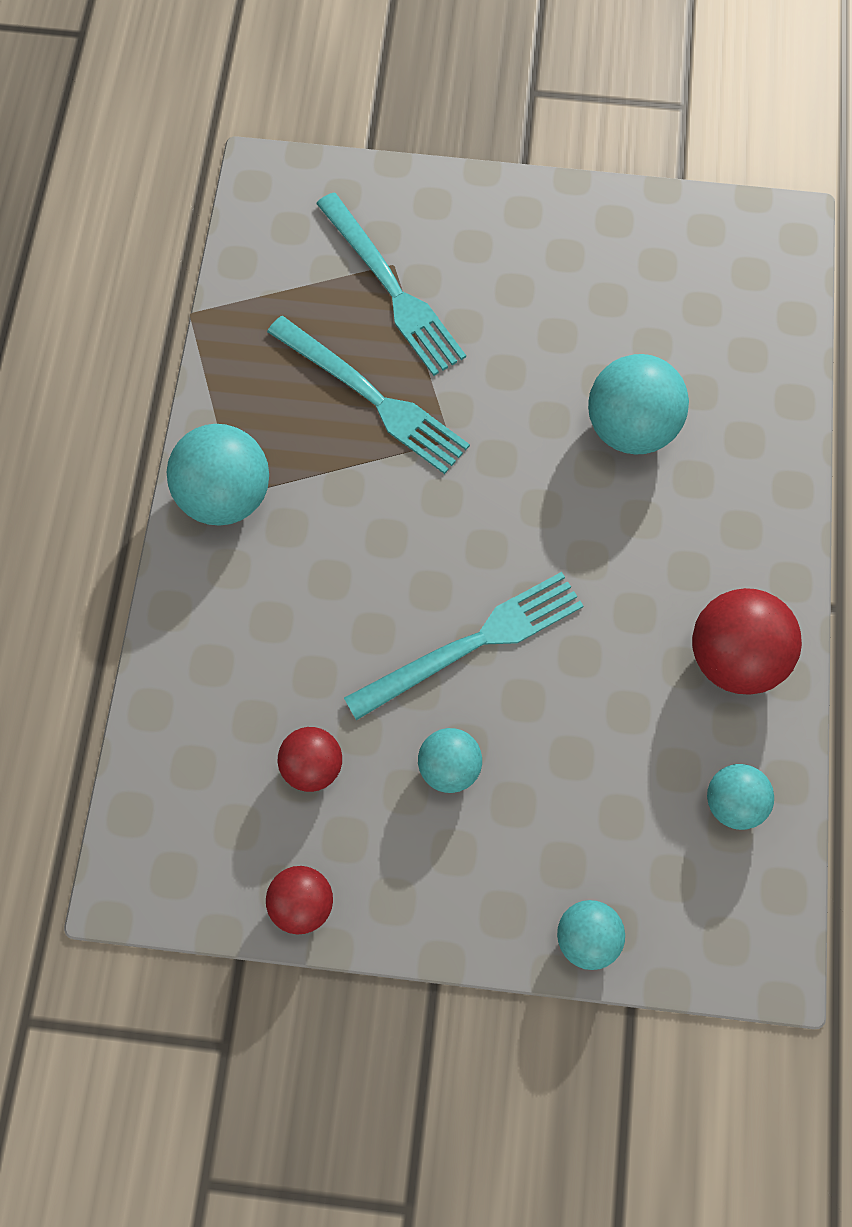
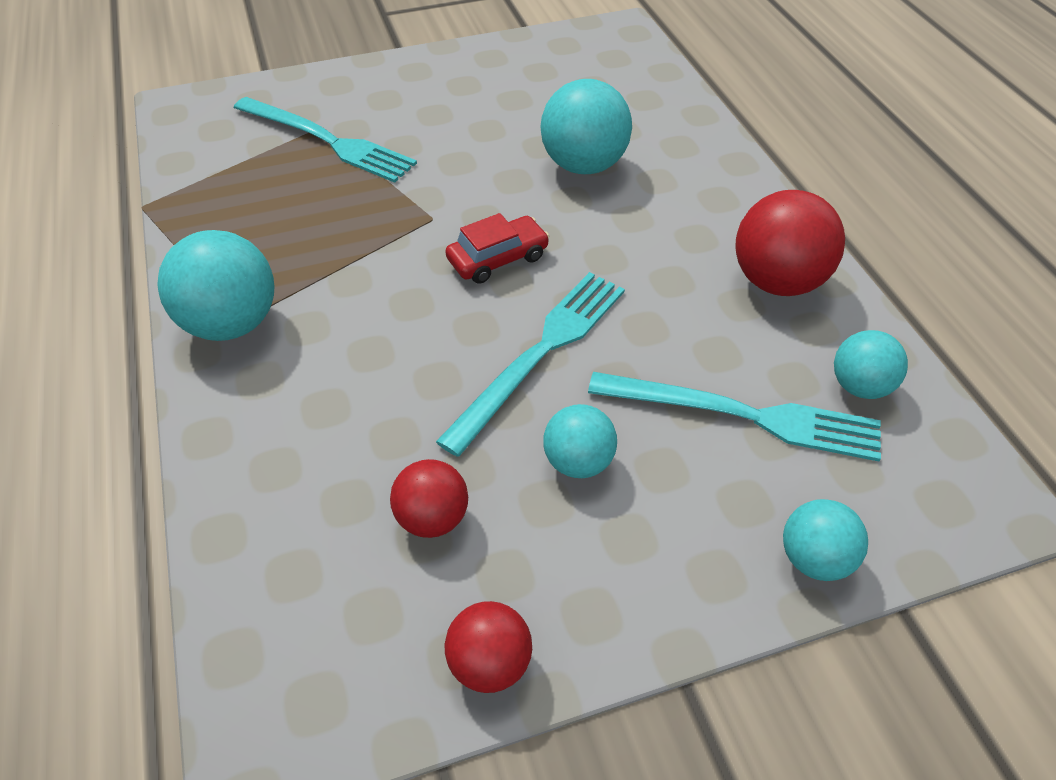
camera: 25 degrees left, 20 degrees down
turquoise fork [267,316,470,474] -> turquoise fork moved to [588,372,881,461]
none -> red car [445,213,550,284]

